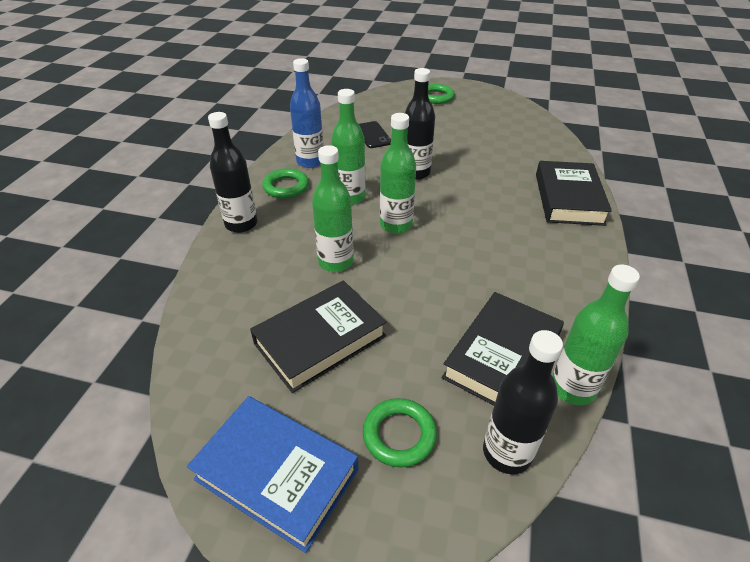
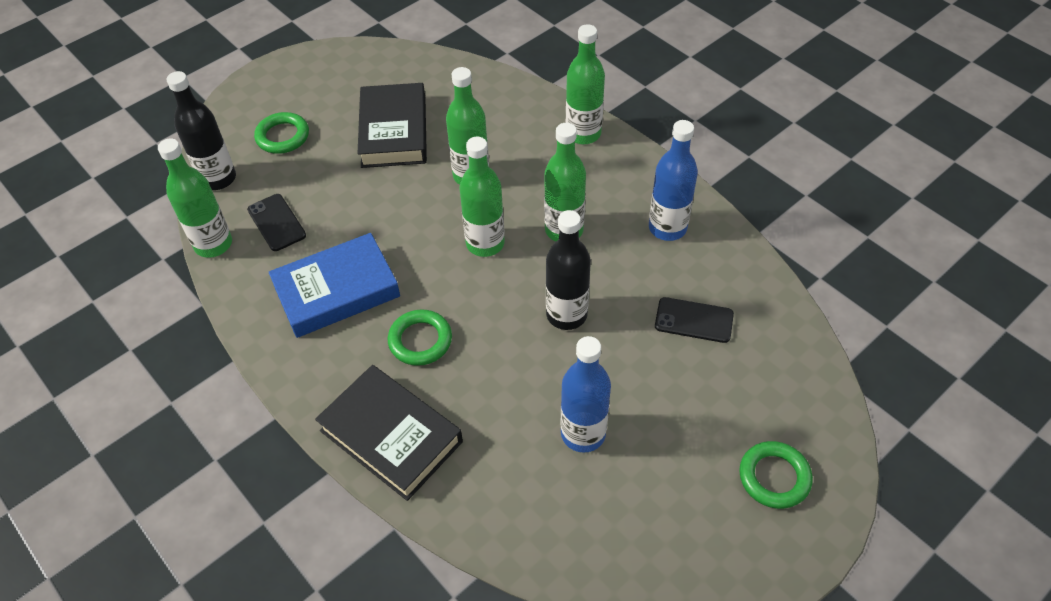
camera: 125 degrees right, 10 degrees up
blue book [187,396,359,553] -> blue book moved to [269,233,400,338]
black bottle [208,112,257,233] -> green bottle [566,24,605,144]
green ring [262,168,309,199] -> green ring moved to [388,309,452,366]
black book [442,292,564,405] -> black phone [247,194,306,251]
none -> blue bottle [561,336,611,453]

